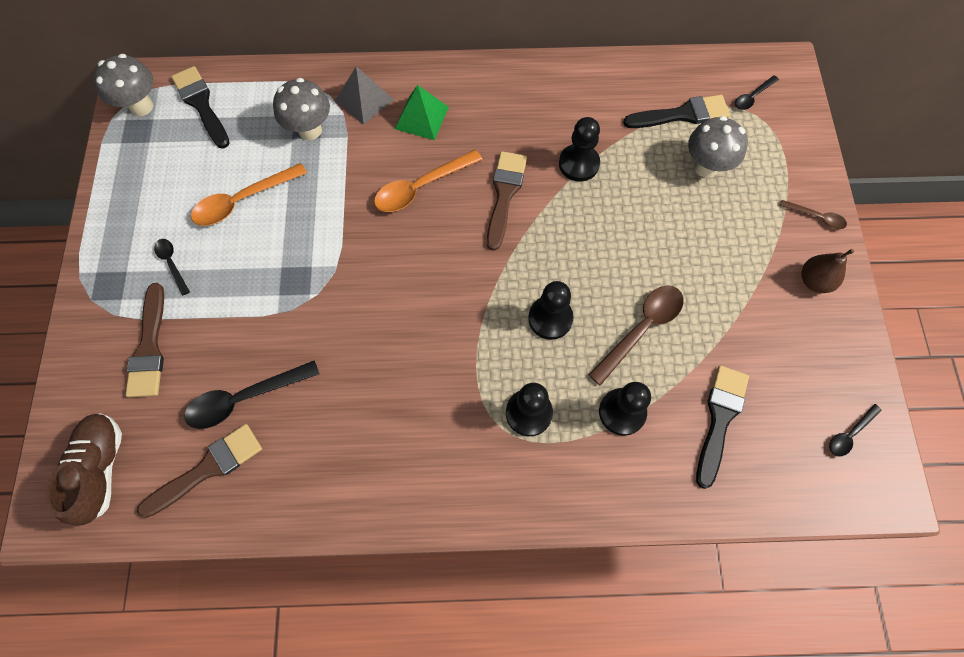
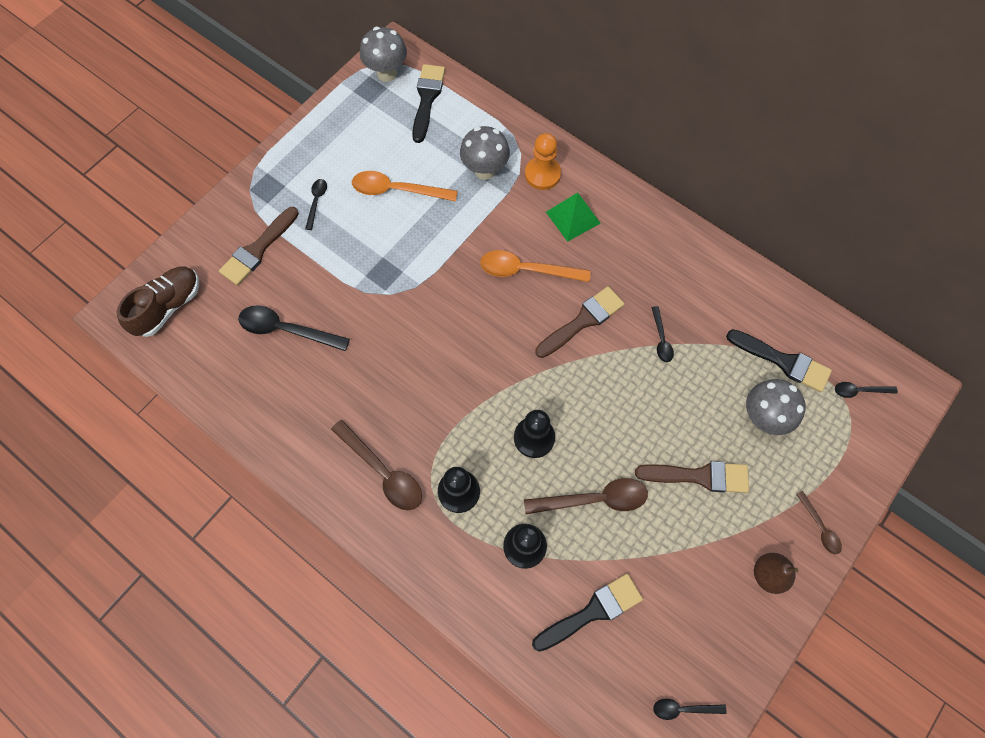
camera: 40 degrees right, 0 degrees up
brown brush [137,424,262,518] -> brown brush moved to [635,461,749,493]
grey pyramid [335,66,394,125] -> orange pawn [525,133,561,190]
black pawn [559,117,600,181] -> black spoon [651,306,674,362]
none -> brown spoon [331,420,422,510]

